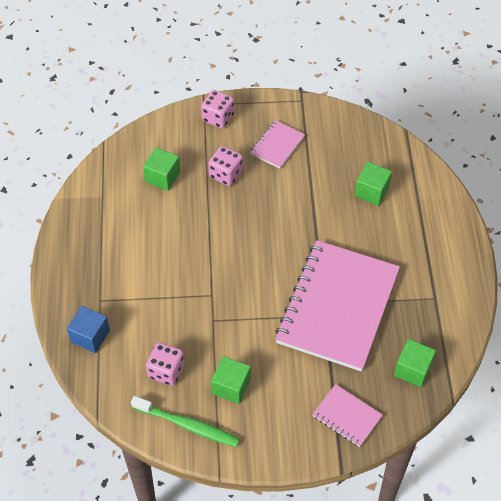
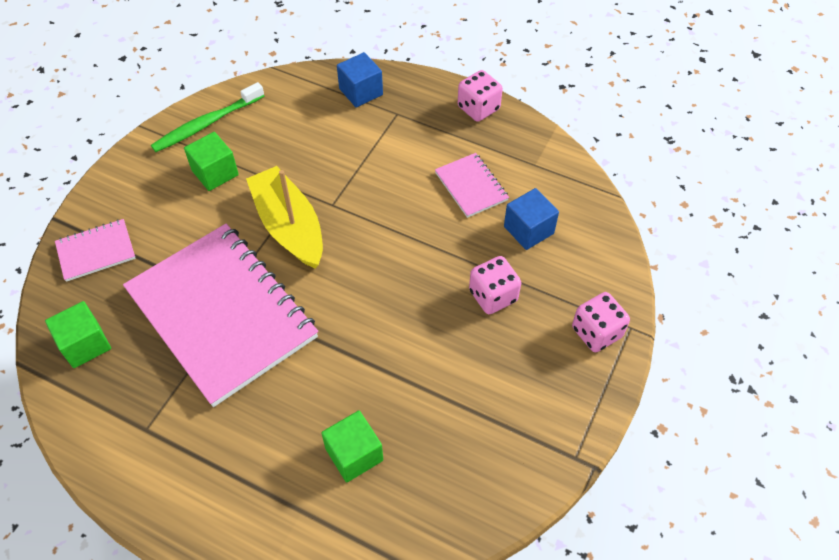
camera: 120 degrees right, 0 degrees up
green cube [143,148,180,191] -> blue cube [504,188,559,250]
pink dice [146,342,184,386] -> pink dice moved to [458,70,503,122]
pink notebook [250,120,305,169] -> pink notebook moved to [435,153,509,218]
none -> yellow boat [246,166,323,268]

